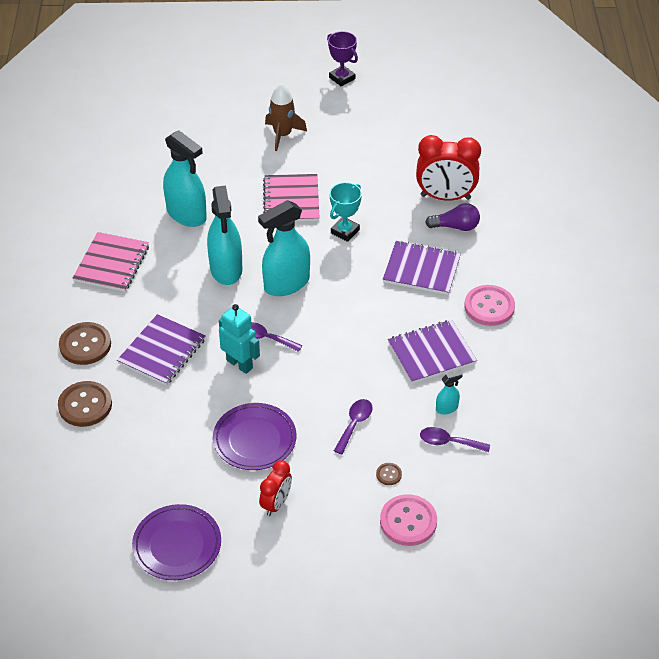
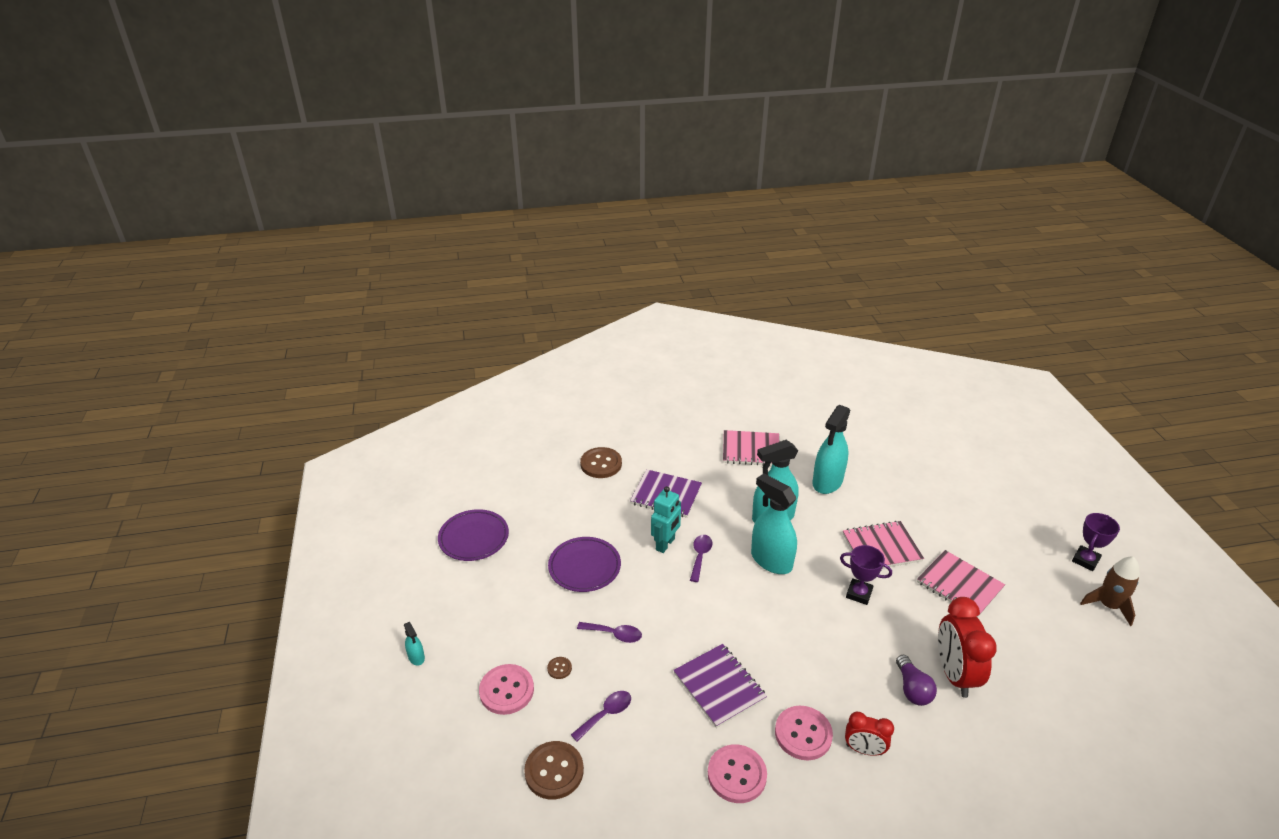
camera: 80 degrees right, 10 degrees down
brown button [59,322,111,365] -> brown button moved to [524,741,584,800]
red clock [259,460,292,516] -> red clock moved to [845,712,894,756]
brown rocket [265,84,307,151] -> brown rocket moved to [1080,557,1140,626]
turquoise trophy [330,182,362,242] -> purple trophy [840,545,892,605]
purple notebook [383,240,461,295] -> none
purple spoon [420,427,490,452] -> purple spoon turned 45 degrees clockwise [571,691,631,741]
turquoise spray bottle [436,371,463,415] -> turquoise spray bottle moved to [404,622,425,666]
none -> pink button [708,744,767,803]
none -> pink notebook [917,550,1005,618]

